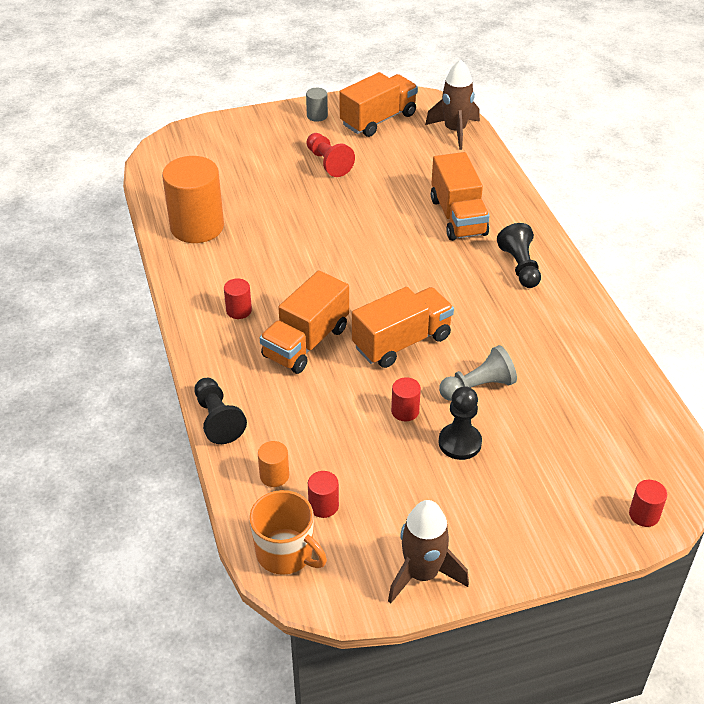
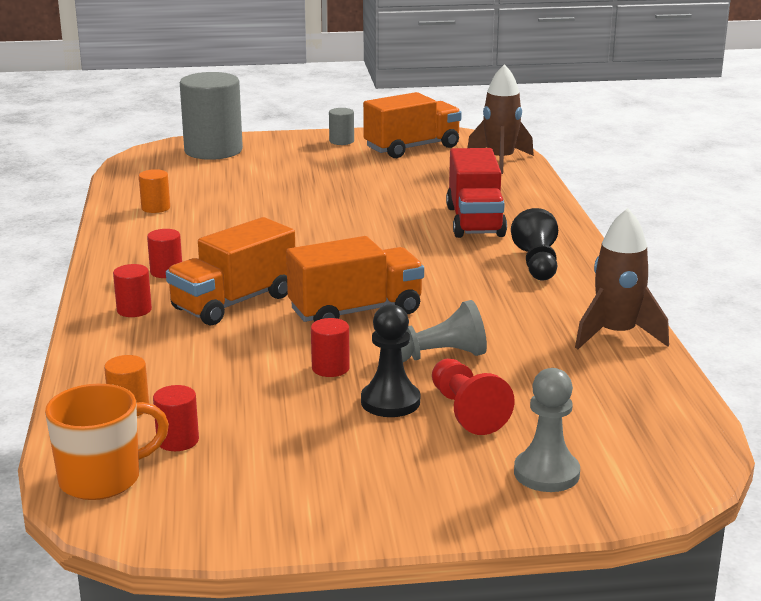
camera: 10 degrees right, 20 degrees down
orange cylinder [162,156,224,243] -> orange cylinder [139,169,170,213], size x0.44
black pawn [194,378,247,444] -> none
orange mug [249,490,327,575] -> orange mug turned 75 degrees counterclockwise [45,384,169,500]
red pawn [306,133,355,177] -> red pawn moved to [432,359,514,435]
brown rocket [388,500,469,604] -> brown rocket moved to [575,208,669,349]
orange truck [431,152,490,241] -> red truck [446,148,507,238]
red cylinder [629,480,667,527] -> red cylinder moved to [113,264,152,317]
none -> grey cylinder [180,72,243,160]
none -> grey pawn [514,368,580,492]

